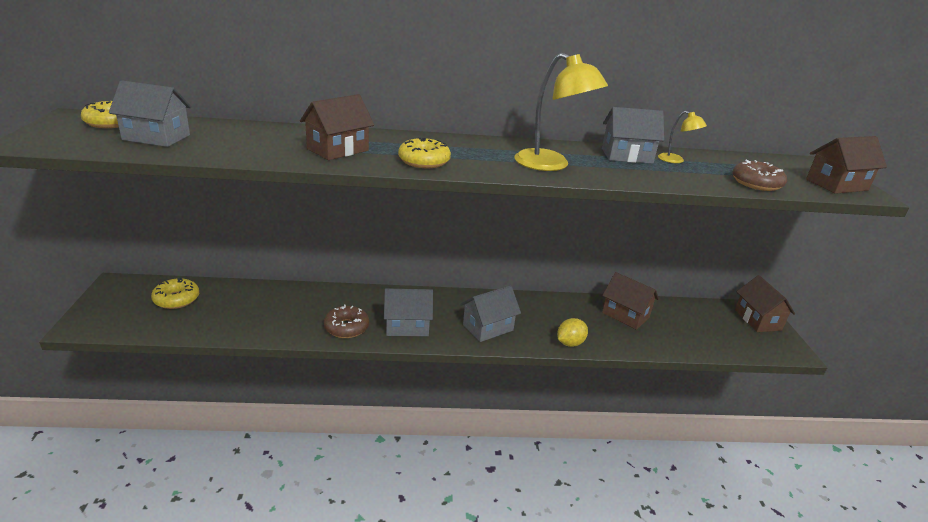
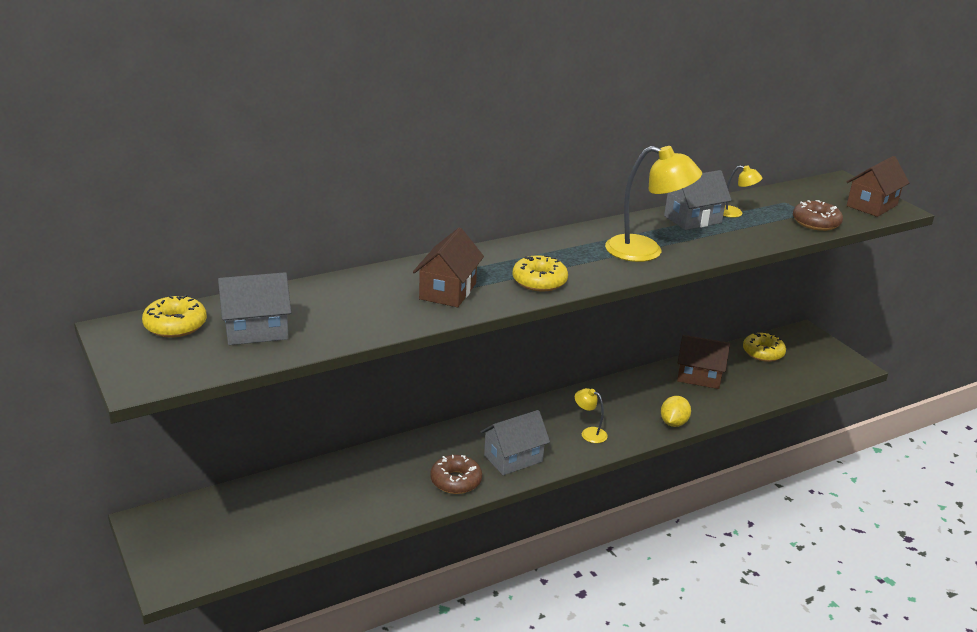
camera: 25 degrees left, 0 degrees up
yellow donut [151,278,199,309] -> yellow donut moved to [743,333,786,362]
grey house [460,286,521,342] -> yellow lamp [575,388,608,443]
brown house [735,275,795,332] -> none

